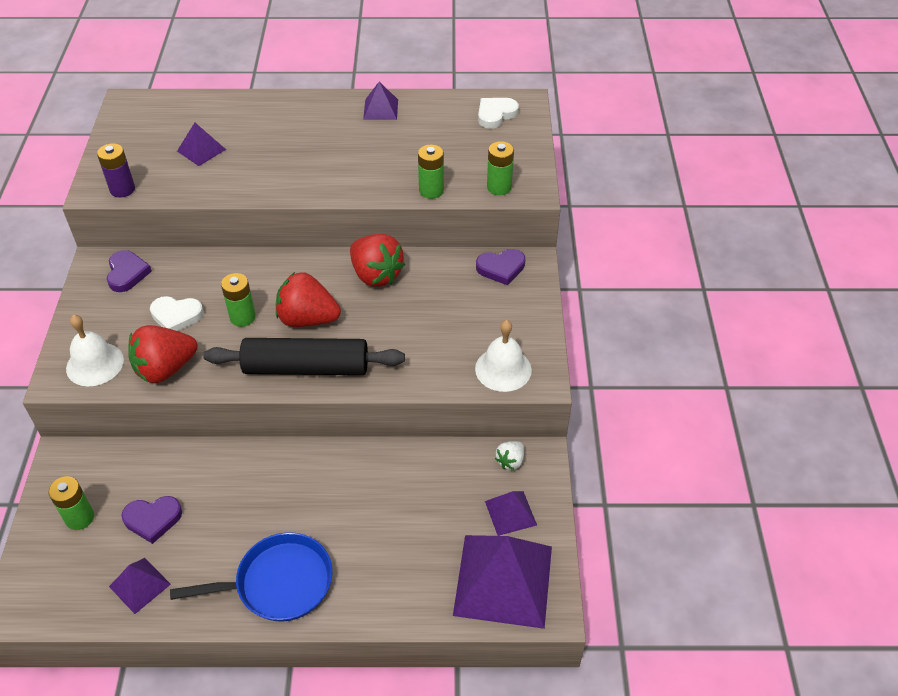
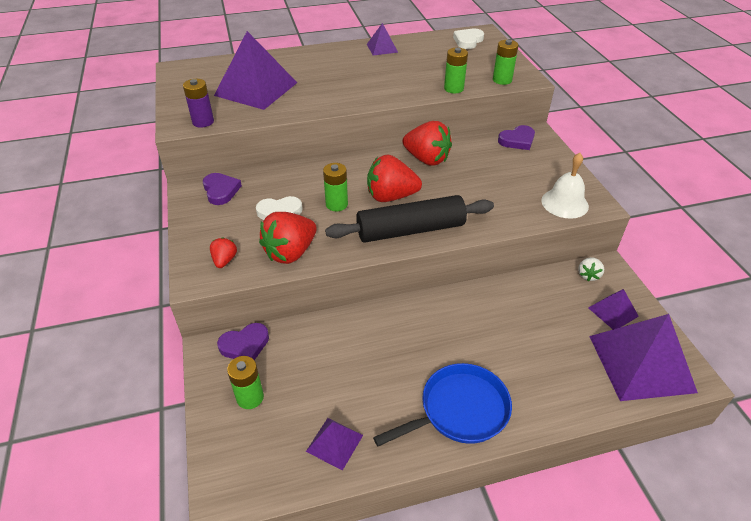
camera: 15 degrees left, 5 degrees down
white bell [66,315,124,386] -> red strawberry [210,237,237,268]
purple heart [121,496,182,544] -> purple heart moved to [217,323,269,360]
purple pyramid [177,122,226,166] -> purple pyramid [214,31,297,110], size x2.07

